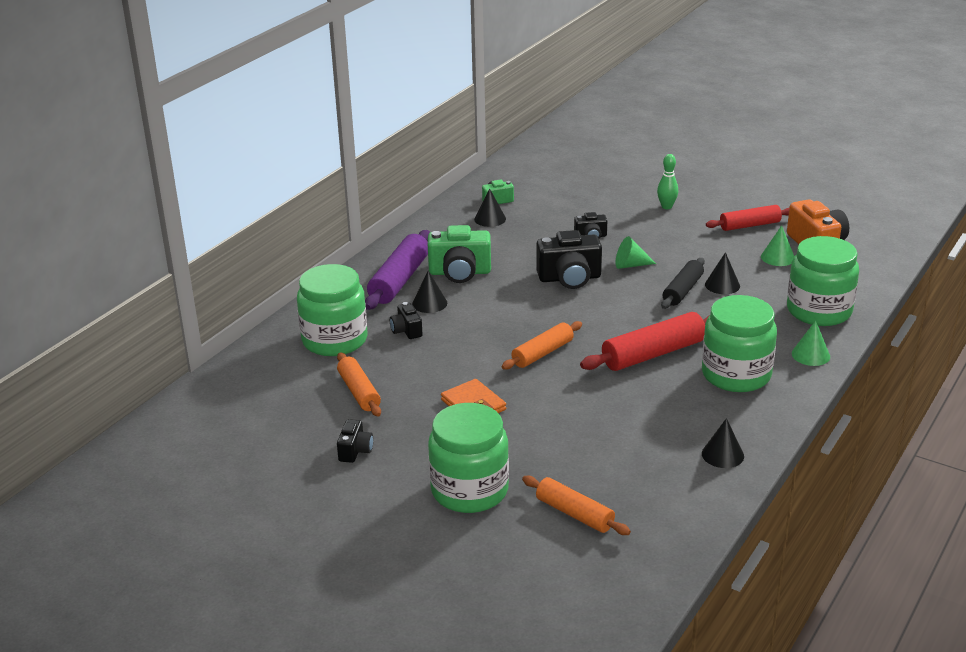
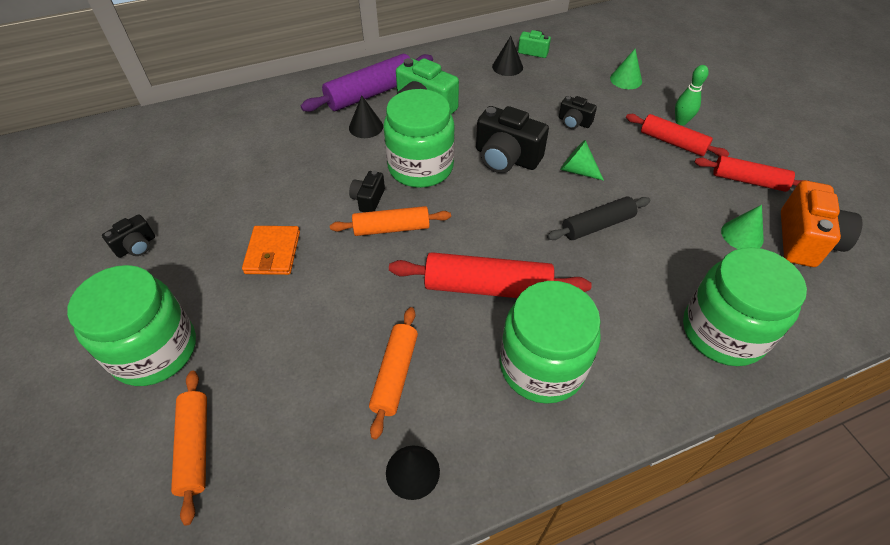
camera: 35 degrees right, 20 degrees up
green jar [297,264,367,356] -> green jar moved to [383,89,455,188]
orange rolling pin [337,352,381,416] -> orange rolling pin moved to [369,307,418,440]
black camera [390,302,423,339] -> black camera moved to [349,170,385,212]
black cone [705,252,740,294] -> none
green cone [792,320,830,366] -> green cone moved to [610,49,642,89]
none -> red rolling pin [626,114,730,157]

